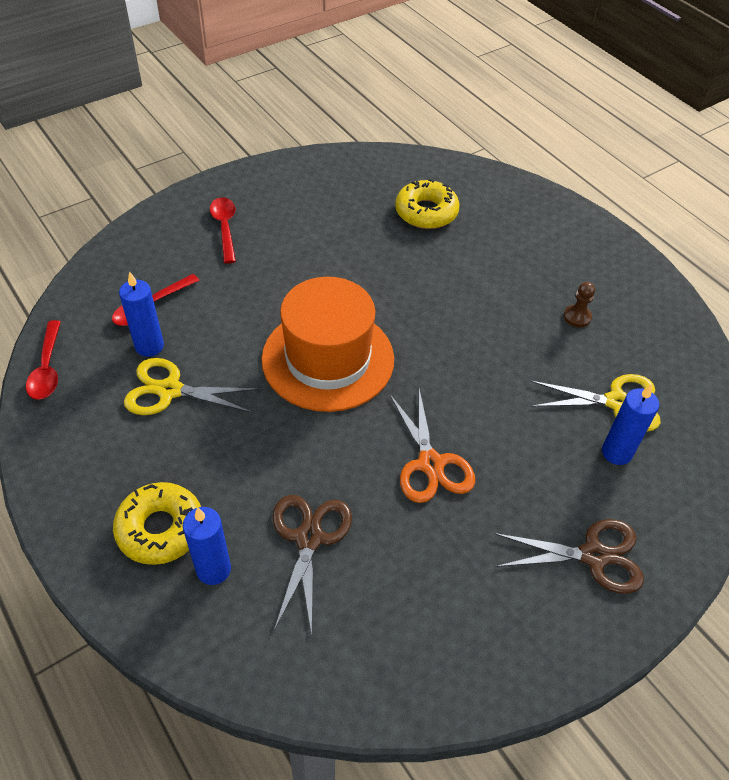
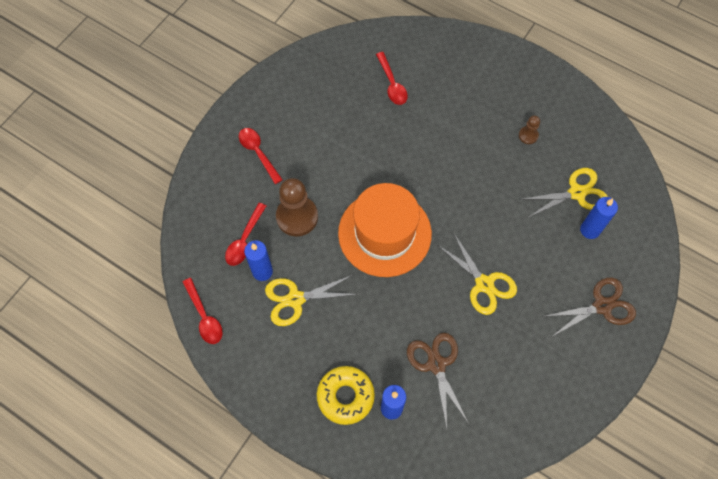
camera: 20 degrees left, 15 degrees up
orange scissors [389,389,475,503] -> yellow scissors [438,232,517,315]
yellow donut [395,179,459,229] -> red spoon [376,52,408,105]
none -> brown pawn [276,178,318,237]

